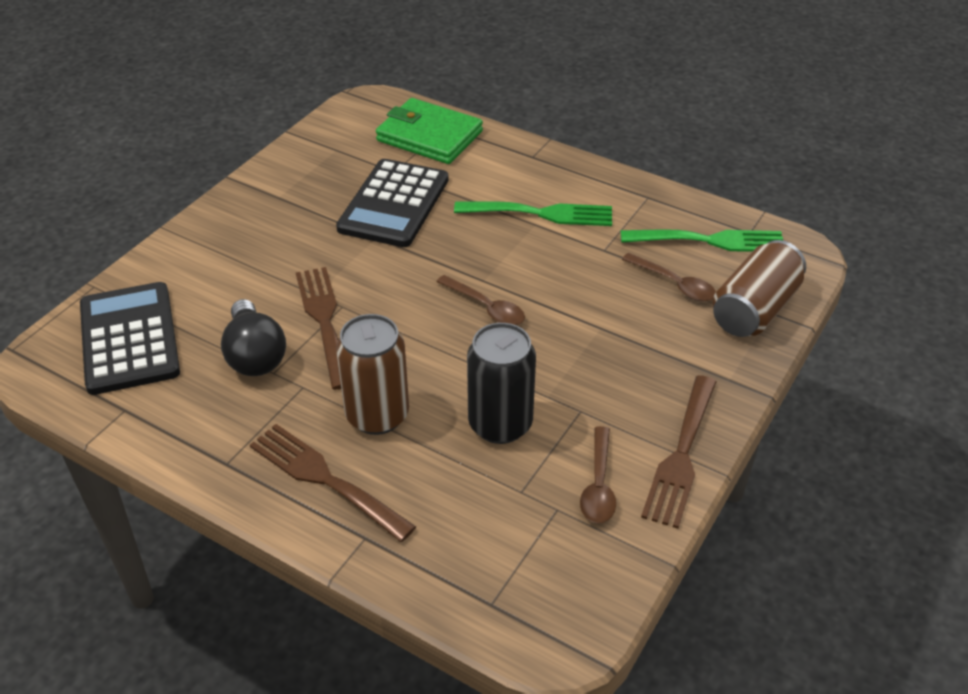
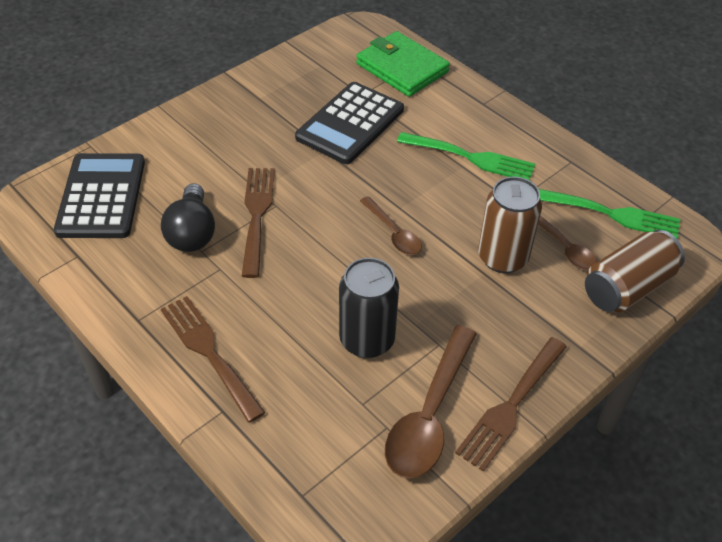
camera: 15 degrees right, 5 degrees up
brown can [336,314,409,435] -> brown can moved to [478,177,542,273]
brown spoon [580,426,616,523] -> brown spoon [385,325,477,479], size x1.75

